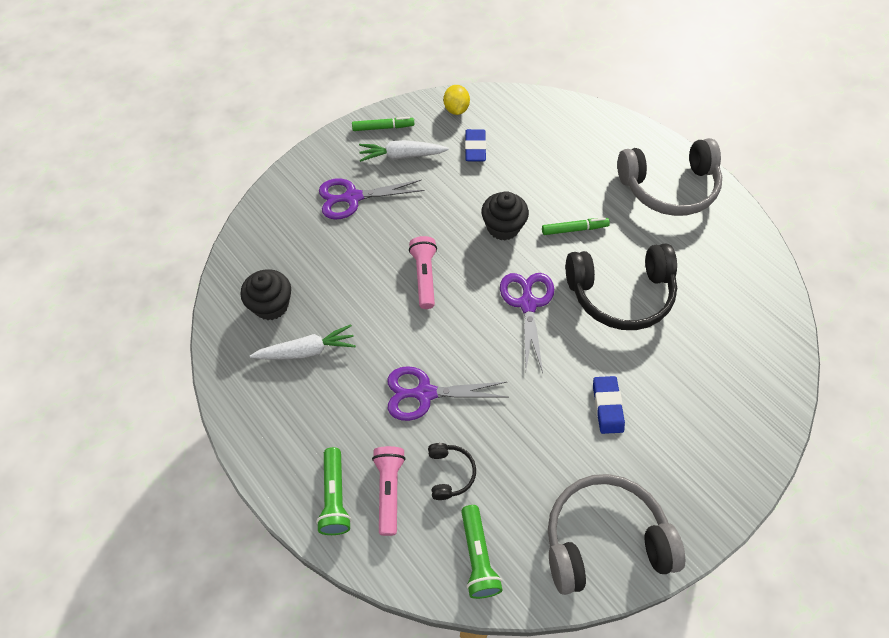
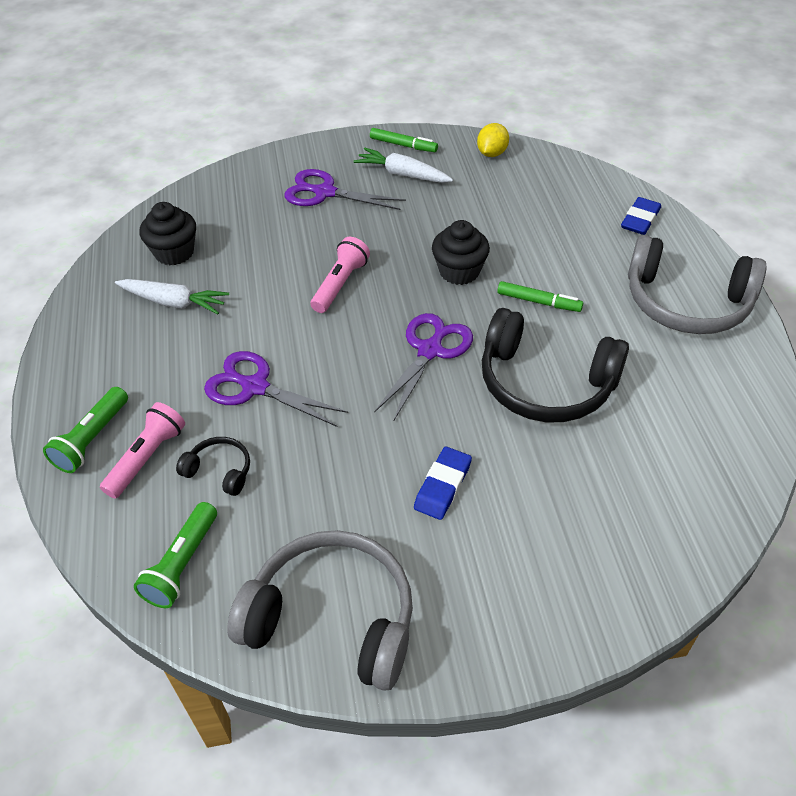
camera: 30 degrees right, 10 degrees down
black headphones [428,443,476,500] -> black headphones turned 90 degrees counterclockwise [176,437,250,496]
blue eraser [465,129,486,162] -> blue eraser moved to [621,197,661,235]

